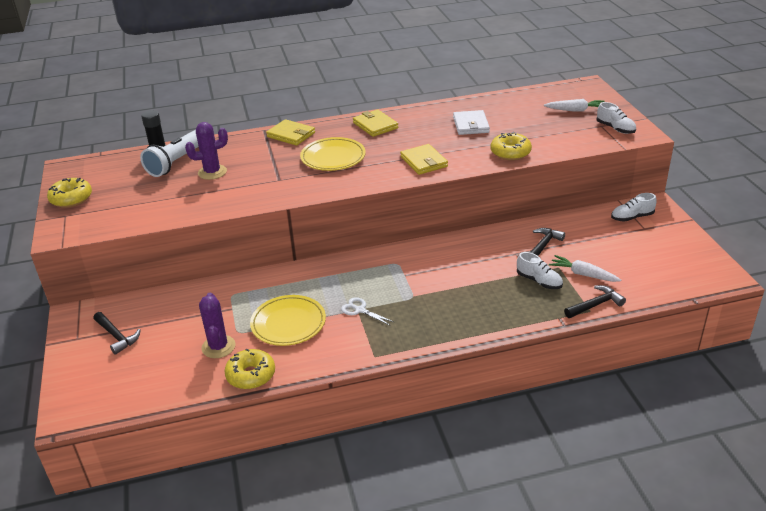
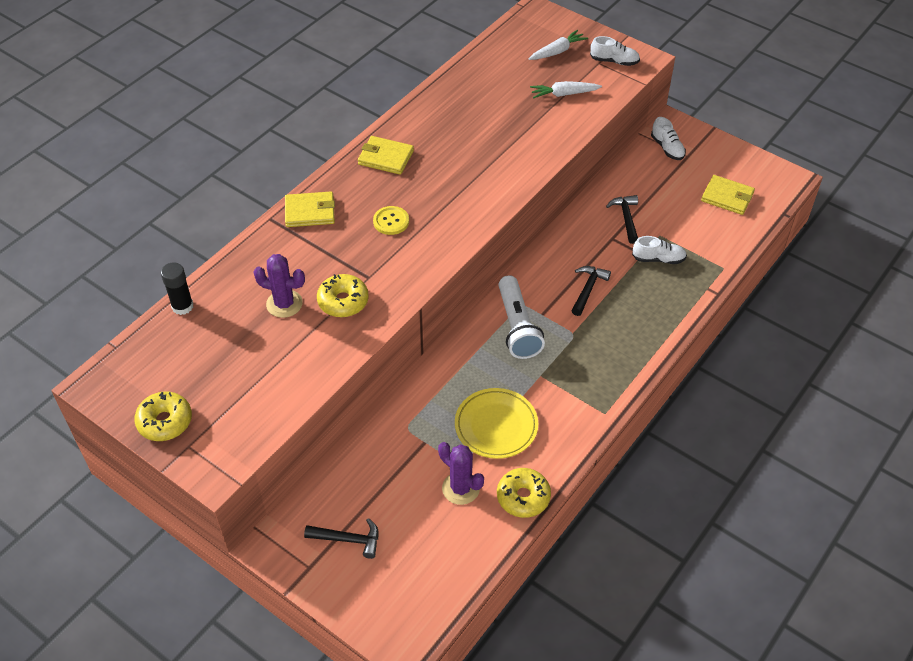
camera: 40 degrees left, 15 degrees up
white flashlight [140,130,199,177] -> white flashlight moved to [498,275,545,359]
purple cactus [185,122,228,180] -> purple cactus turned 75 degrees clockwise [254,254,305,318]
yellow plate [300,137,366,171] -> yellow button [373,206,409,235]
white scissors [341,297,394,325] -> none
yellow wallet [400,144,448,175] -> yellow wallet moved to [701,175,755,215]
white wallet [453,110,490,135] -> none
yellow donut [491,132,532,160] -> yellow donut moved to [317,274,369,317]
white carrot [549,255,621,282] -> white carrot moved to [530,81,602,98]
black hammer [564,285,626,318] -> black hammer moved to [571,266,611,316]
white shoe [611,193,657,222] -> white shoe turned 60 degrees counterclockwise [651,117,686,160]

